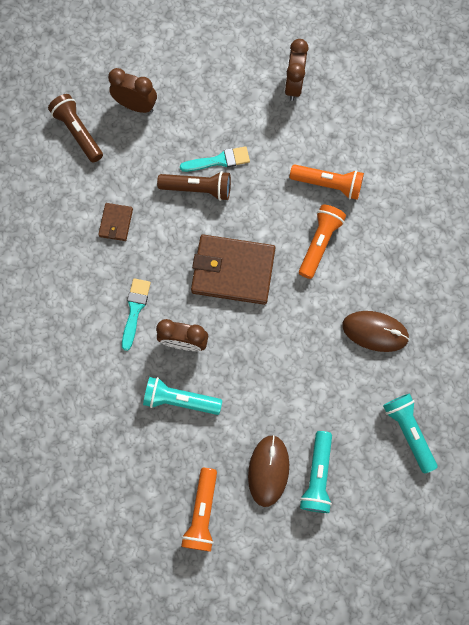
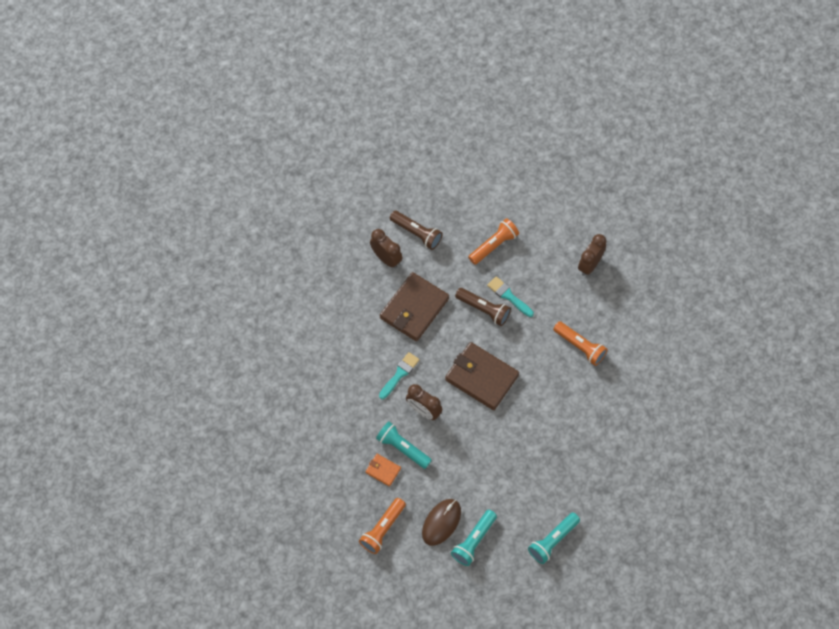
camera: 25 degrees right, 10 degrees down
brown flashlight [48,94,103,163] -> brown flashlight turned 135 degrees clockwise [390,211,443,250]
brown wallet [98,203,133,241] -> brown wallet [380,272,449,341], size x2.11
brown clock [108,68,157,113] -> brown clock moved to [370,229,403,268]
turquoise brush [180,146,250,172] -> turquoise brush turned 150 degrees counterclockwise [487,276,534,317]
orange flashlight [299,205,346,279] -> orange flashlight moved to [468,218,519,265]
brown mouse [342,311,410,352] -> none
turquoise flashlight [383,394,437,474] -> turquoise flashlight turned 135 degrees counterclockwise [528,512,580,564]
none -> orange wallet [365,454,401,487]

